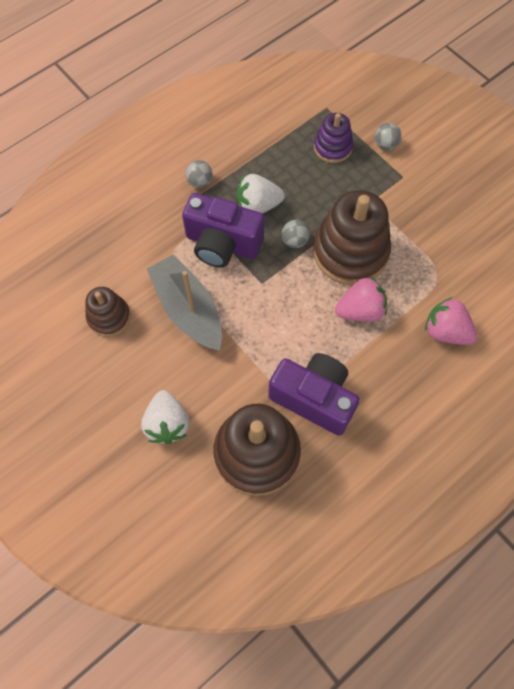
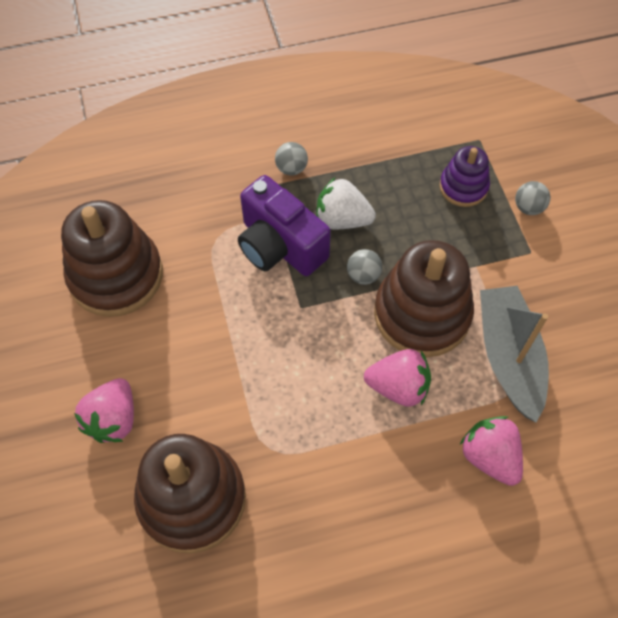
camera: 25 degrees right, 5 degrees down
brown stacking toy [86,287,131,337] -> brown stacking toy [61,200,163,317], size x1.82
white strawberry [141,390,189,444] -> pink strawberry [74,378,134,443]
grey boat [147,254,222,351] -> grey boat moved to [480,286,549,422]
purple camera [268,353,360,436] -> none

